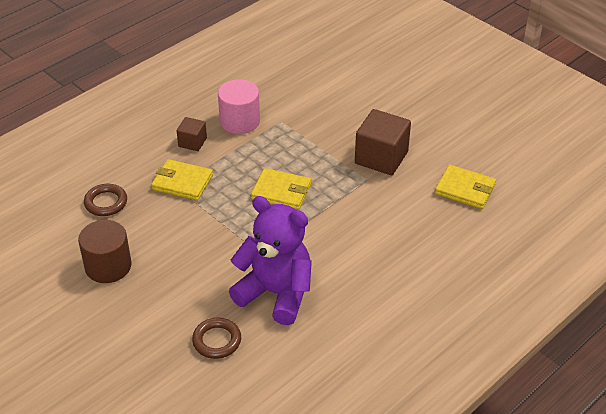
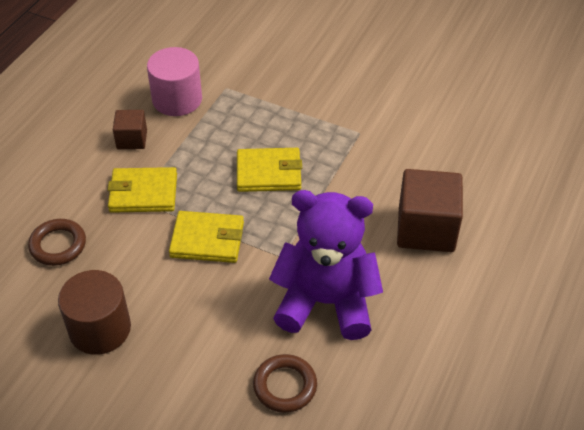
camera: 20 degrees left, 5 degrees up
brown cube [355,109,411,175] -> brown cube moved to [397,169,463,252]
yellow wallet [435,165,496,209] -> yellow wallet moved to [169,211,244,263]

